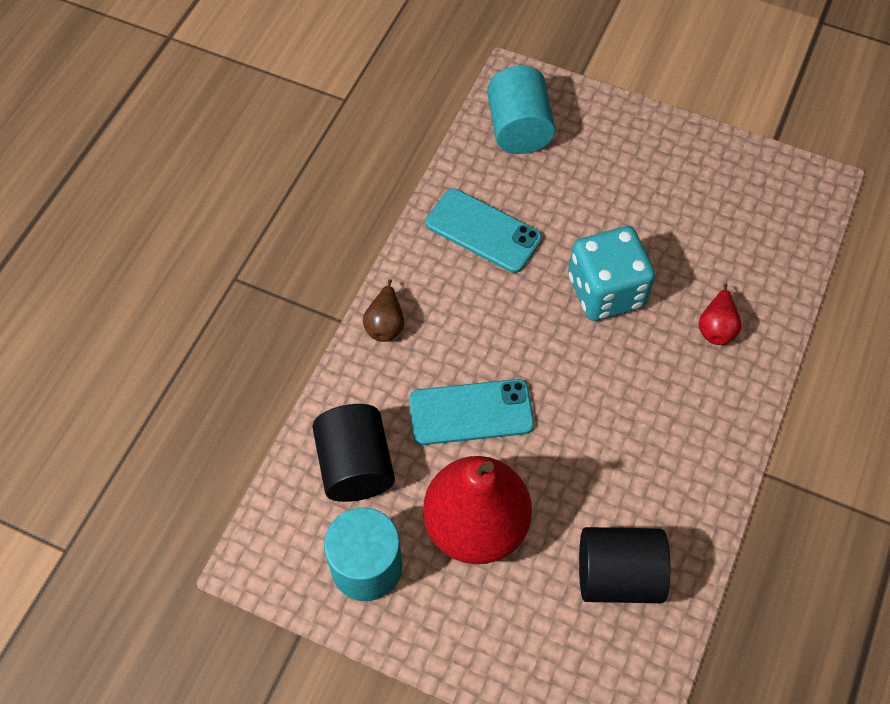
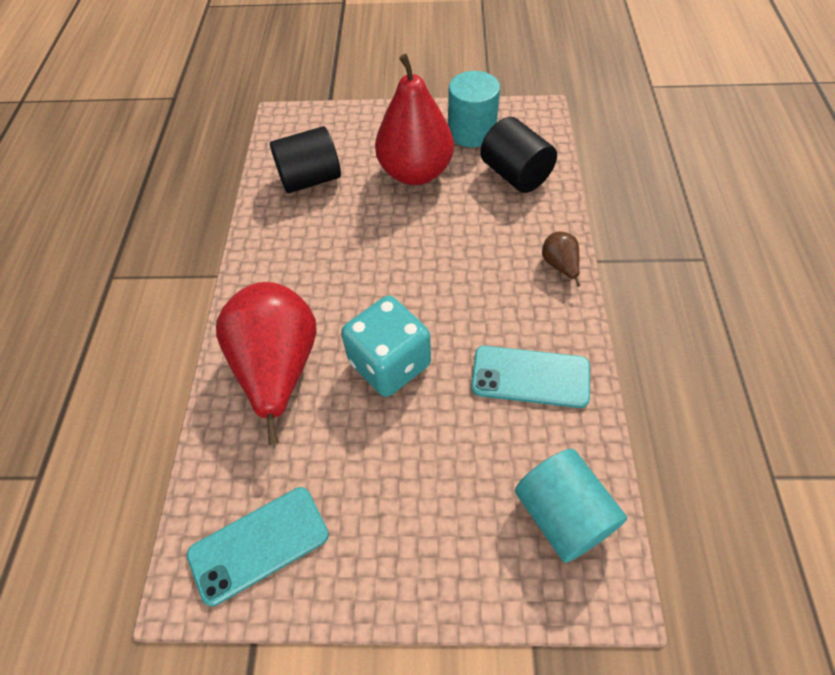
camera: 160 degrees right, 5 degrees down
turquoise phone [409,379,534,445] -> turquoise phone moved to [187,487,329,606]
red pear [699,284,741,345] -> red pear [216,282,317,445], size x2.35

